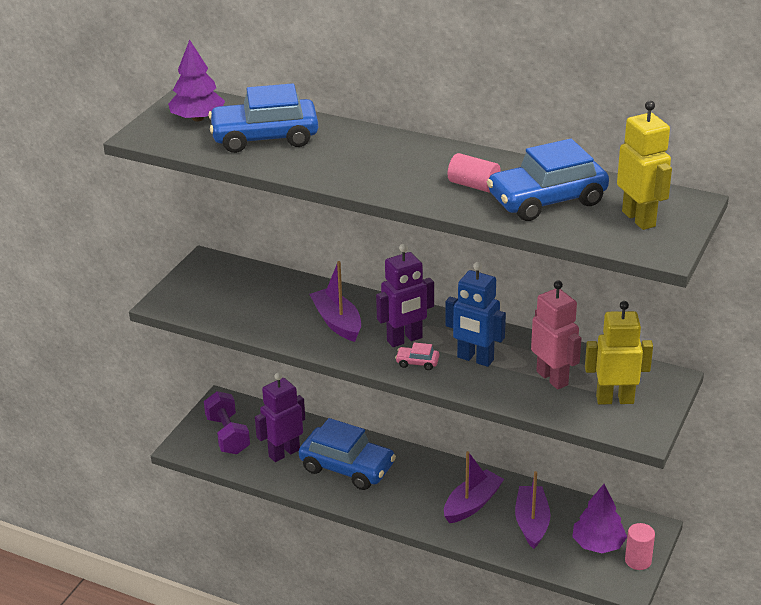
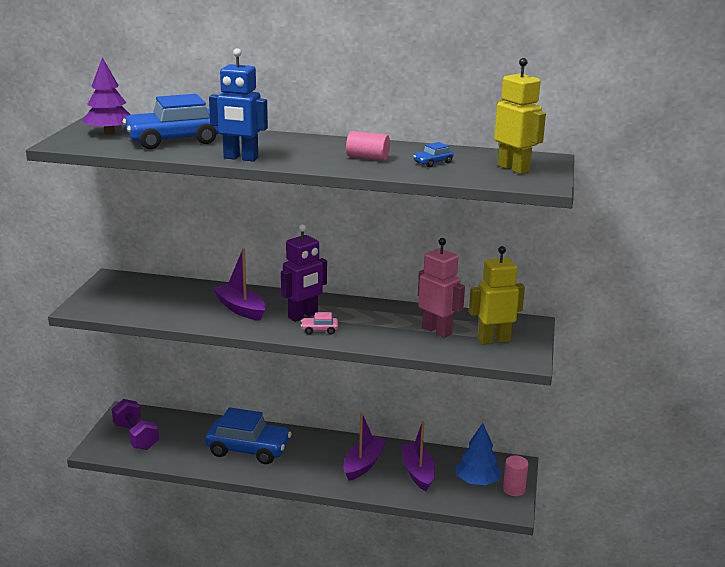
camera: 15 degrees left, 10 degrees down
purple robot [255,373,305,462] -> none
blue robot [445,262,506,367] -> blue robot moved to [209,48,268,161]
blue car [487,139,609,221] -> blue car [414,142,453,167], size x0.41
purple tree [572,484,627,553] -> blue tree [455,423,502,485]

